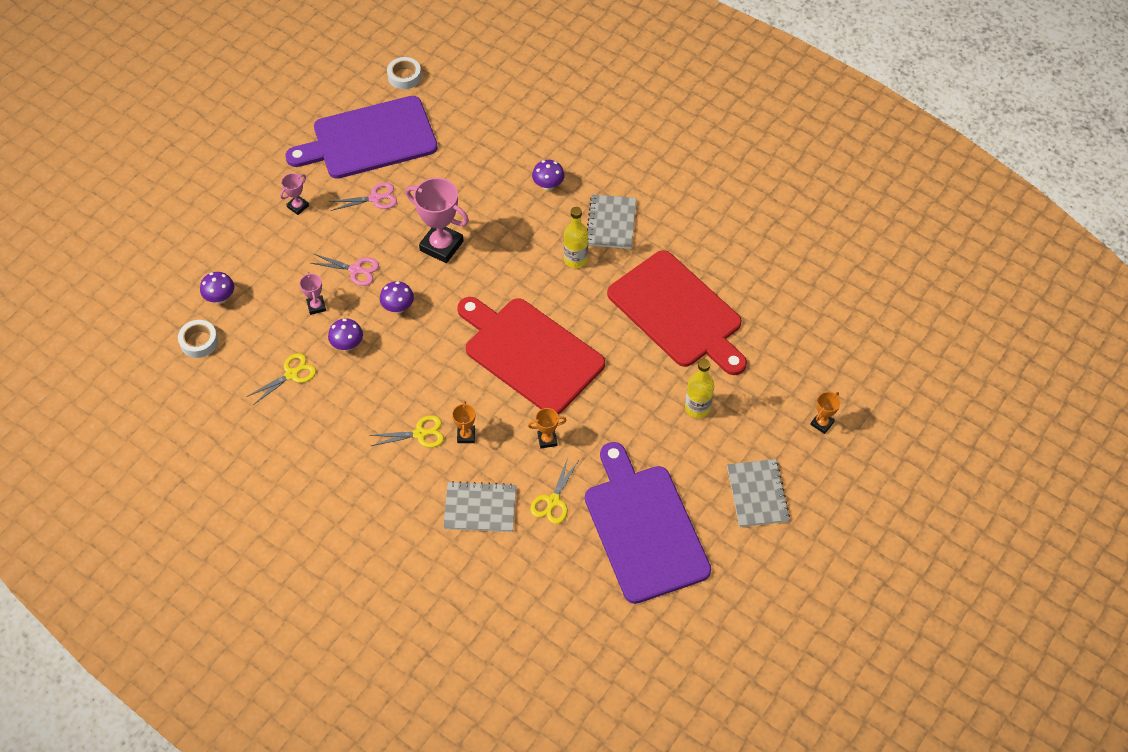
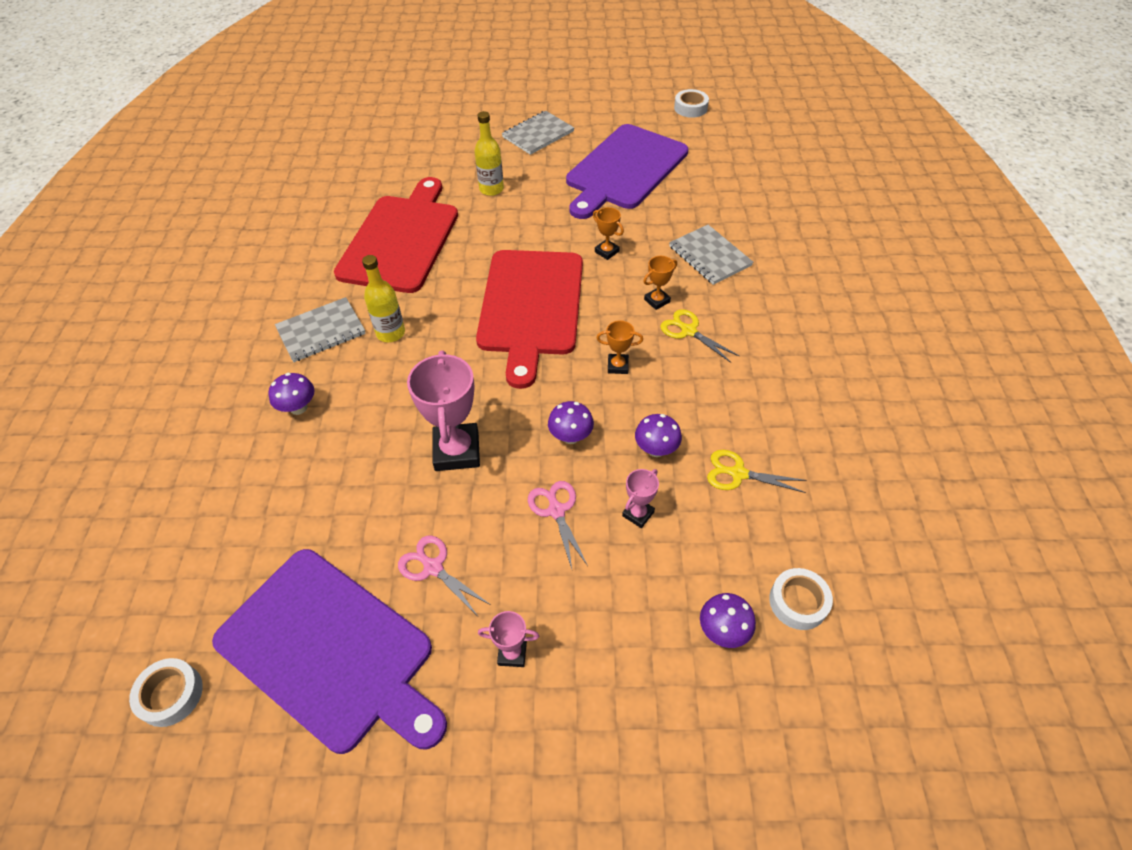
camera: 125 degrees left, 5 degrees down
yellow scissors [530,457,578,524] -> none
orange trophy [810,392,841,434] -> orange trophy moved to [596,320,643,374]
none -> white tape [674,89,709,118]

